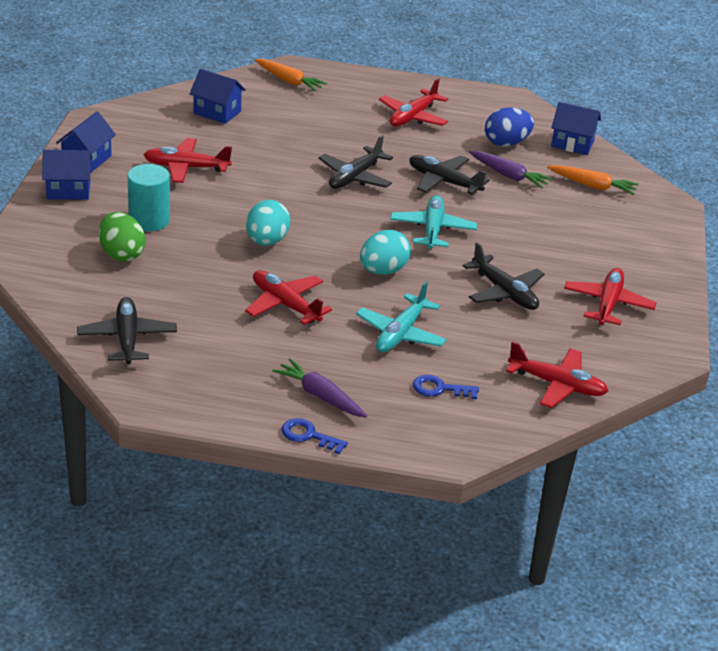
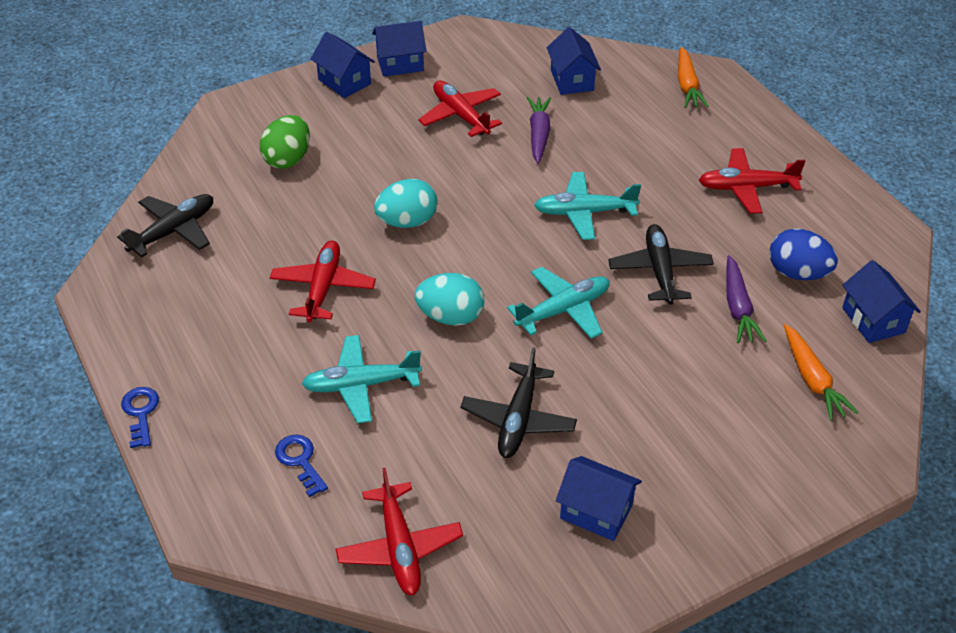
camera: 55 degrees right, 10 degrees up
turquoise cylinder [128,164,170,231] -> none
purple carrot [272,358,367,418] -> purple carrot moved to [527,97,551,164]
black plane [318,135,393,189] -> turquoise plane [534,172,641,240]
red plane [564,268,656,325] -> blue house [556,456,642,541]

